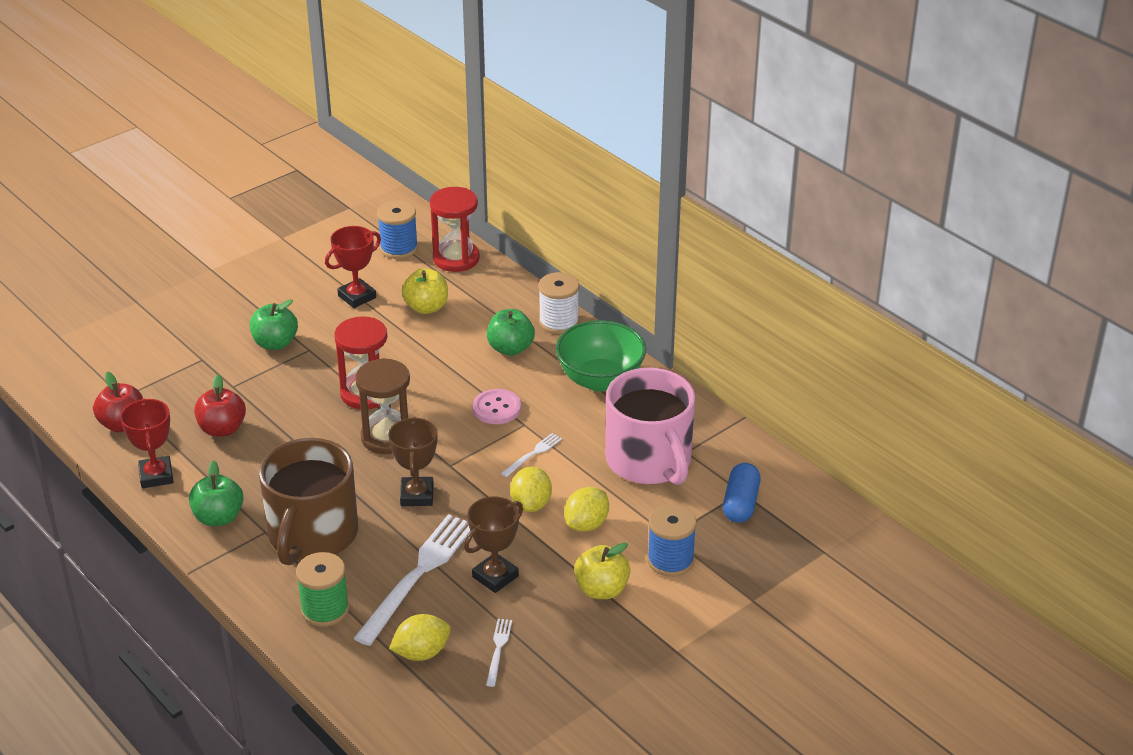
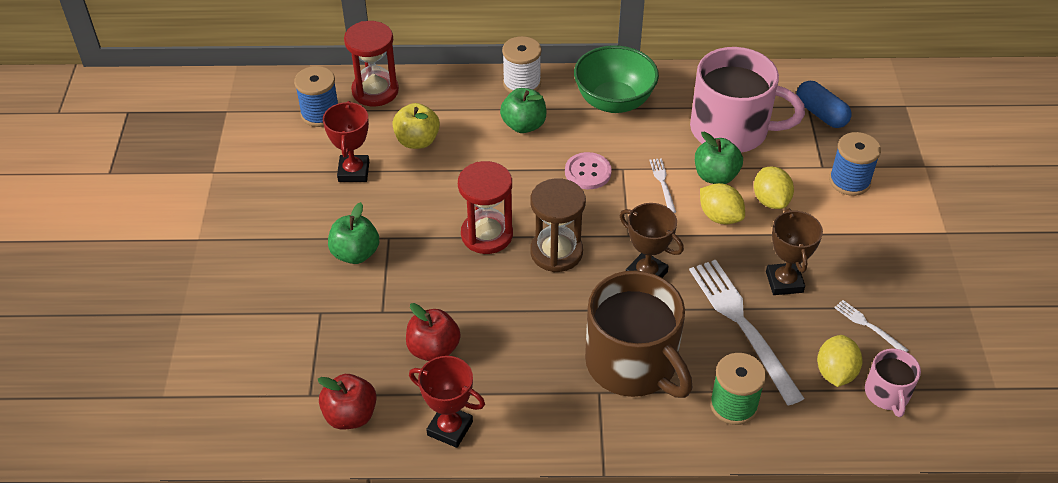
camera: 50 degrees left, 10 degrees up
green apple [189,460,243,526] -> green apple moved to [695,132,743,184]
yellow apple [574,542,630,599] -> none
none -> pink mug [865,349,921,417]

